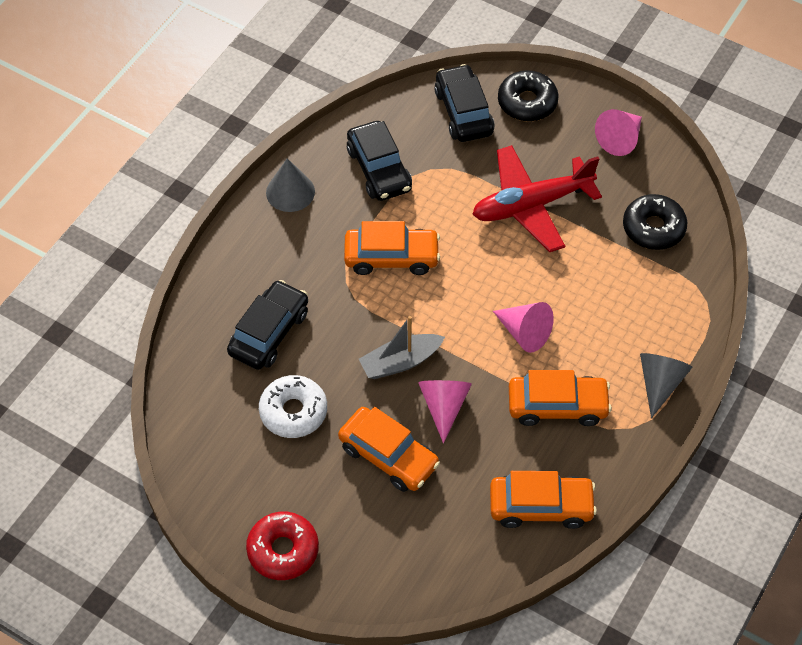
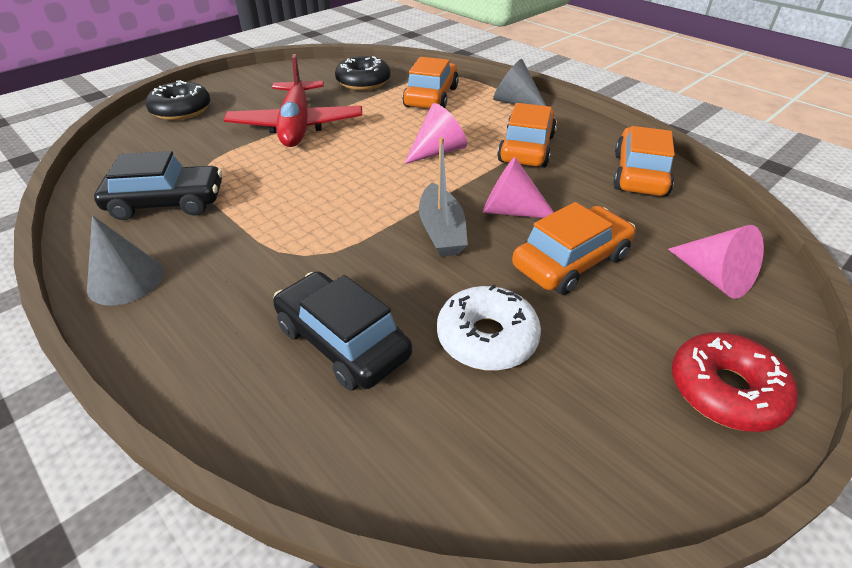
camera: 75 degrees left, 15 degrees down
orange car [344,221,440,275] -> orange car moved to [403,57,459,108]
black car [434,64,495,142] -> none
pink cone [595,109,642,156] -> pink cone moved to [668,225,764,299]

